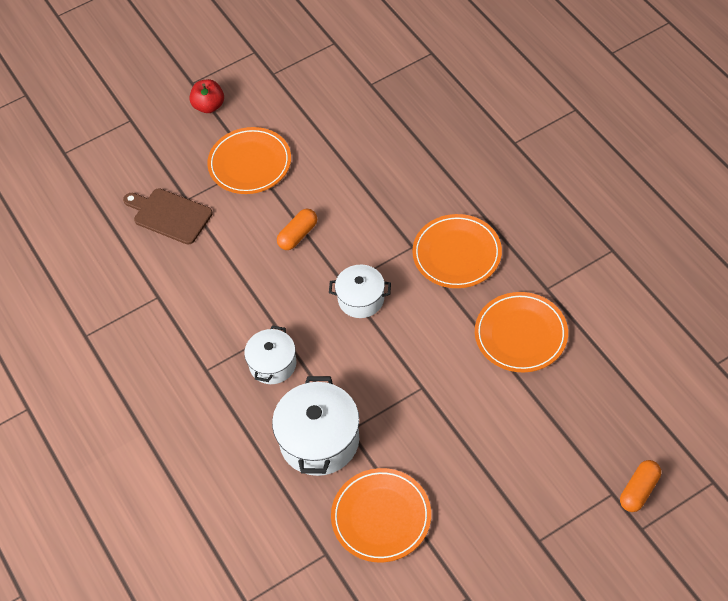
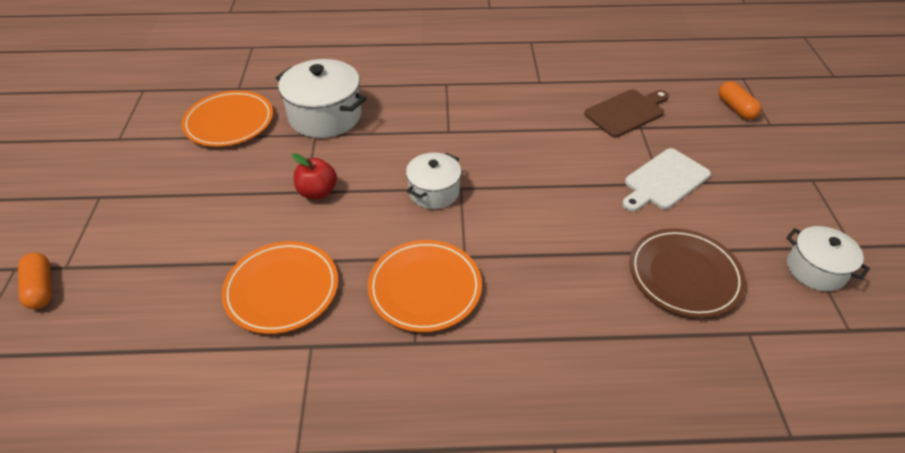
camera: 115 degrees right, 10 degrees down
red apple [189,79,224,113] -> red apple moved to [292,153,337,199]
orange plate [207,127,291,194] -> white cutting board [622,148,711,212]
white pot [244,325,296,384] -> white pot moved to [786,226,870,291]
orange capsule [277,209,317,250] -> orange capsule moved to [718,81,762,120]
none -> brown plate [630,228,746,318]

